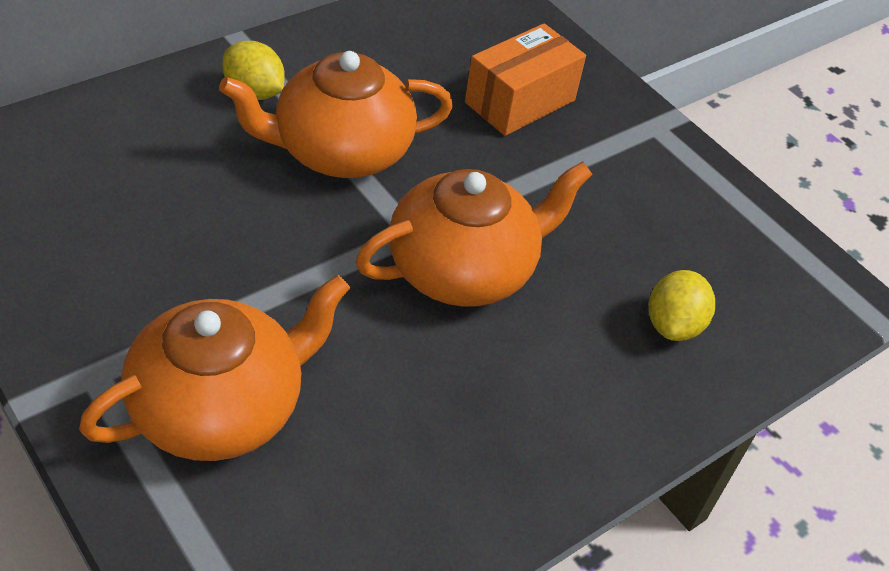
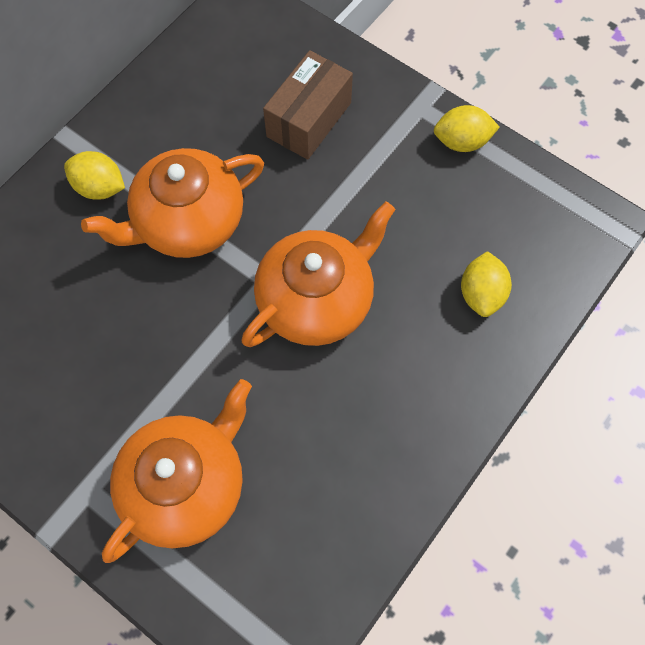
camera: 10 degrees left, 20 degrees up
orange box [465,23,586,136] -> brown box [263,50,353,160]
none -> yellow lemon [434,105,500,152]

